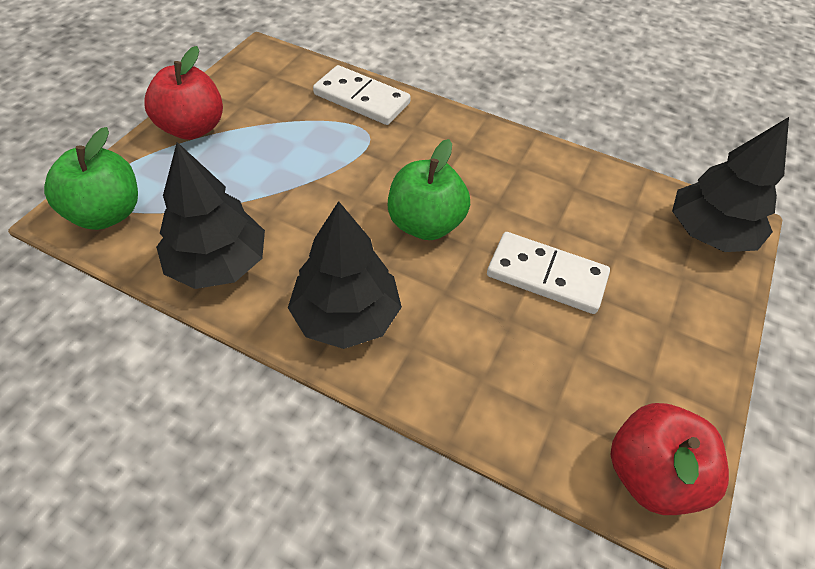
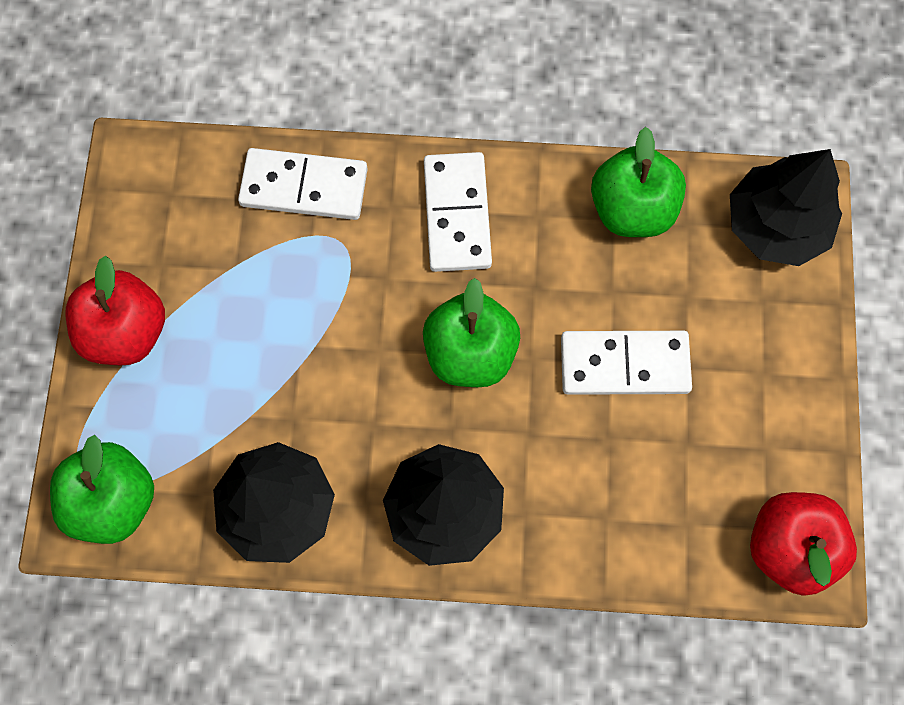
camera: 20 degrees left, 20 degrees up
none -> white domino [424,152,492,272]
none -> green apple [591,127,686,237]

